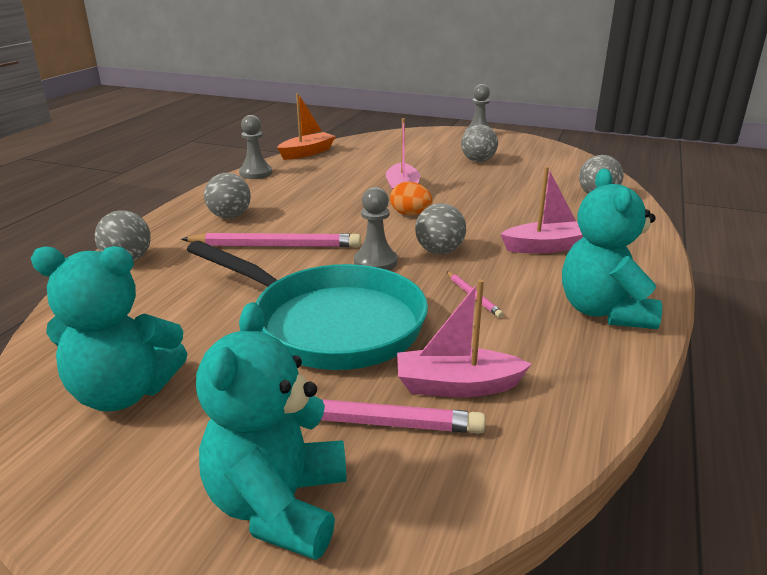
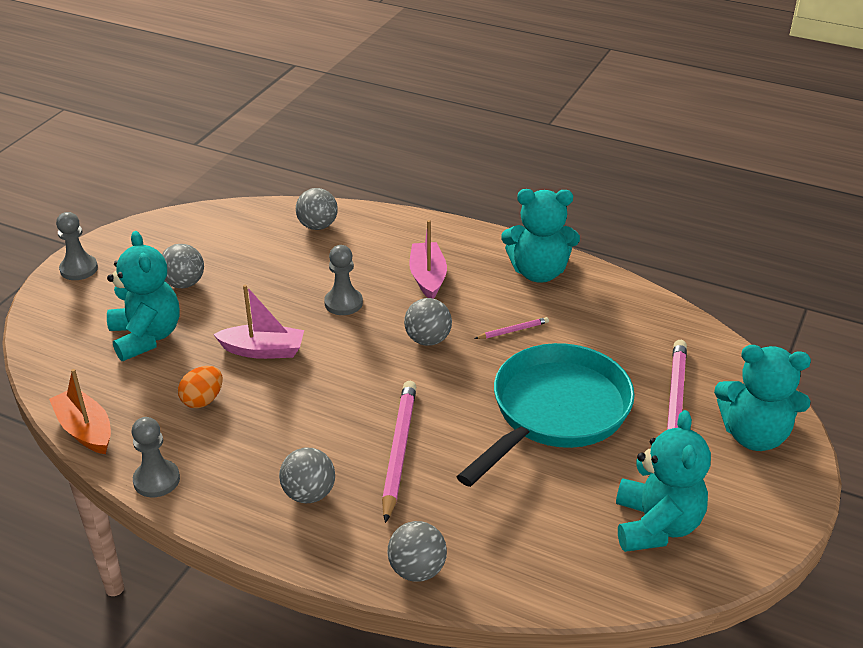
camera: 85 degrees left, 10 degrees up
grey pawn [354,187,397,270] -> grey pawn moved to [324,245,363,315]
orange egg [390,182,432,215] -> orange egg moved to [178,366,222,408]
pink boat [397,279,532,397] -> none
none -> turquoise teddy bear [107,231,180,361]

